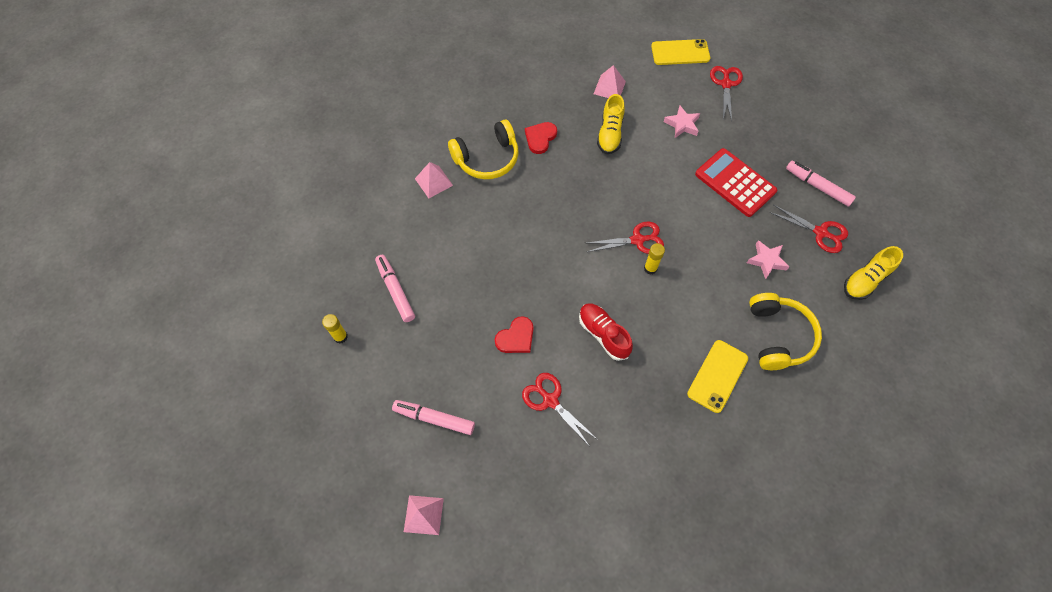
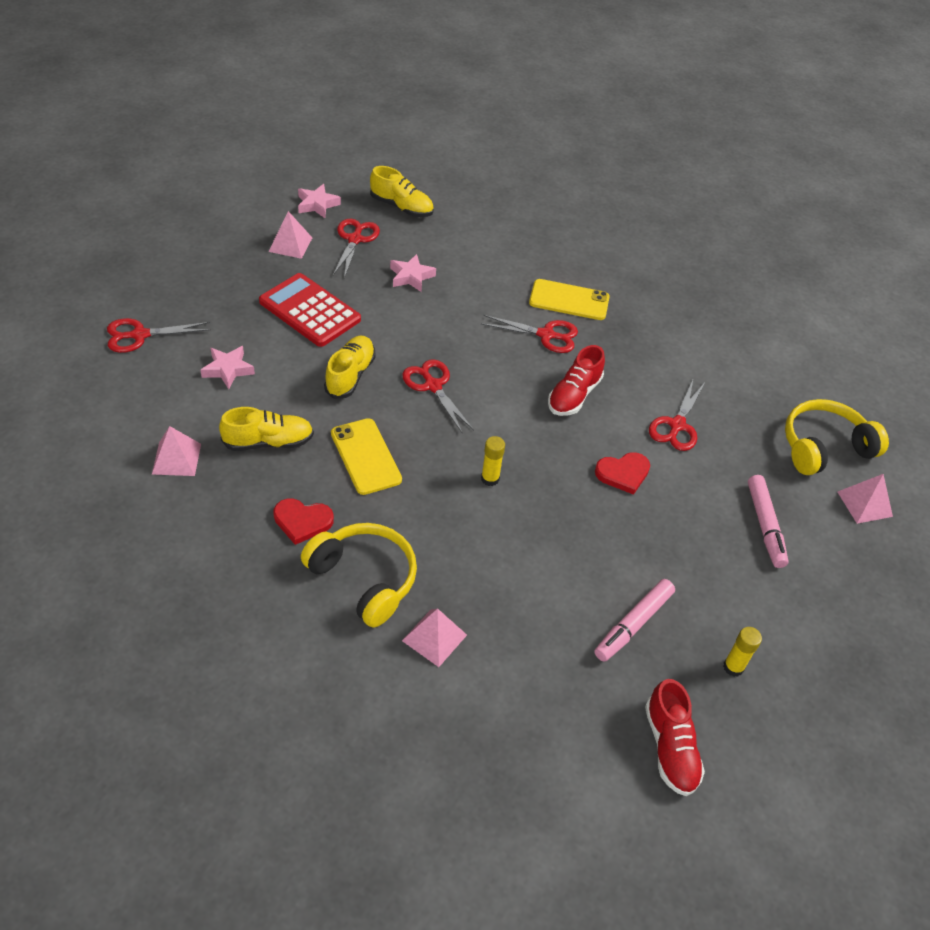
camera: 115 degrees left, 15 degrees down
red heart [495,316,533,353] -> red heart turned 135 degrees clockwise [595,452,650,495]
yellow glue stick [644,243,665,275] -> yellow glue stick moved to [481,436,505,486]
yellow phone [651,39,710,65] -> yellow phone moved to [331,418,402,495]
red calculator [695,148,777,217] -> red calculator turned 105 degrees clockwise [259,273,361,347]
yellow headphones [749,293,822,370] -> yellow headphones moved to [785,399,889,475]
pink marker [786,161,856,207] -> pink pyramid [268,211,312,259]
none -> pink star [298,184,341,218]
none -> yellow shoe [324,336,376,399]
none -> red scissors [481,315,578,353]
none -> red shoe [645,679,705,796]

